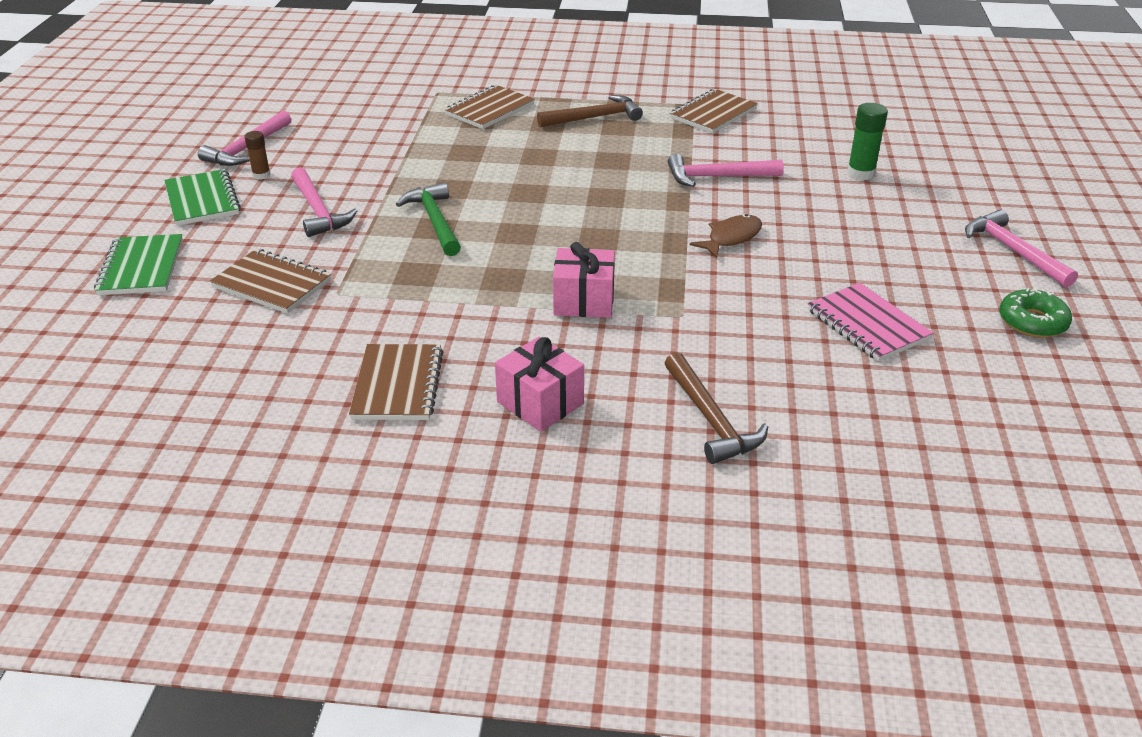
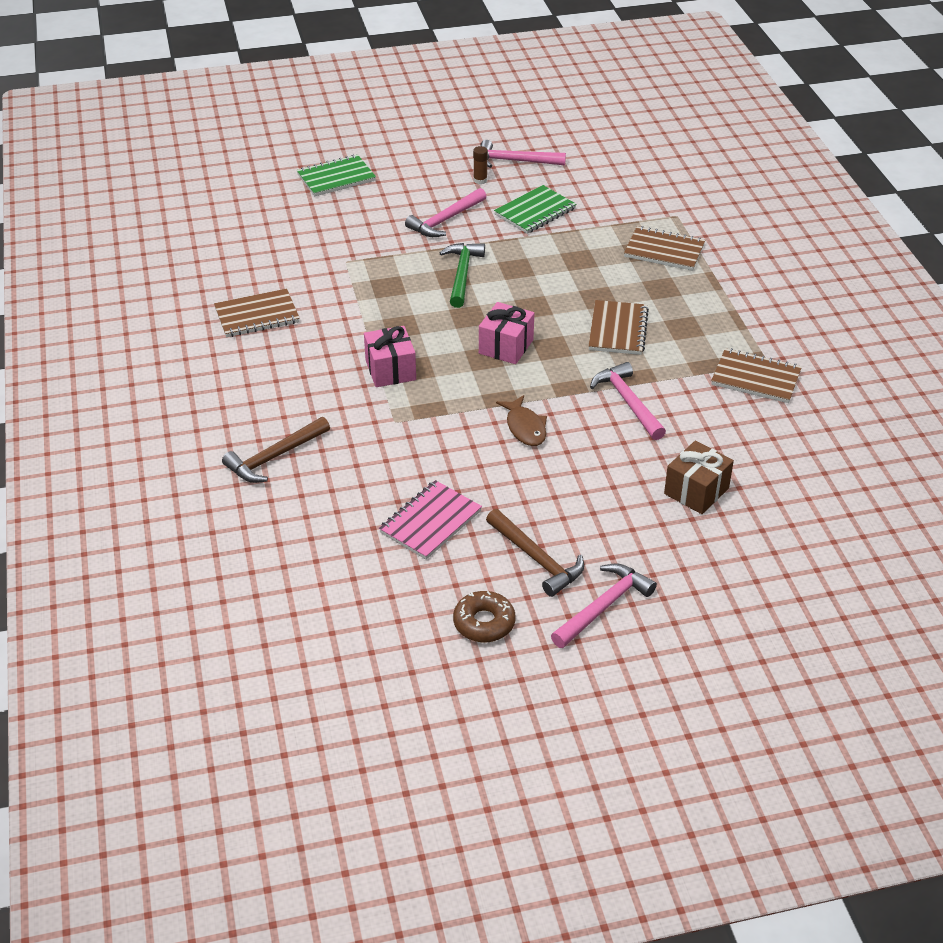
camera: 70 degrees right, 5 degrees up
green notebook [164,169,241,226] -> green notebook moved to [494,185,576,234]
brown notebook [210,249,331,313] -> brown notebook moved to [588,300,649,355]
green hammer [396,182,461,256] -> green hammer turned 45 degrees counterclockwise [439,243,485,308]
pink gift [495,337,584,432] -> pink gift moved to [479,302,534,364]
brown hammer [537,95,643,127] -> brown hammer moved to [486,509,584,597]
brown fish [690,214,762,258] -> brown fish turned 45 degrees clockwise [496,395,547,446]
green glue stick [847,103,888,180] -> brown gift [664,440,734,514]
green donut [999,288,1072,338] -> brown donut [453,591,516,642]

